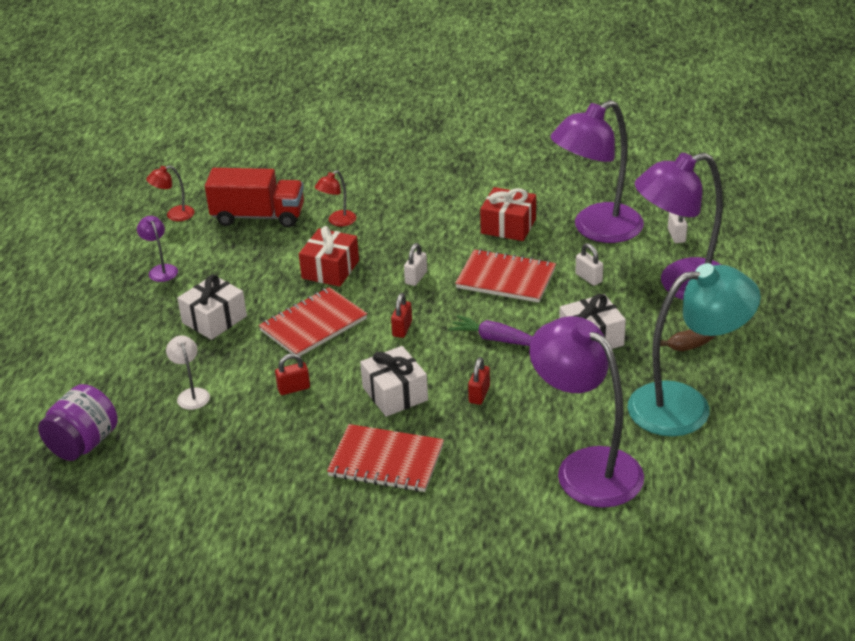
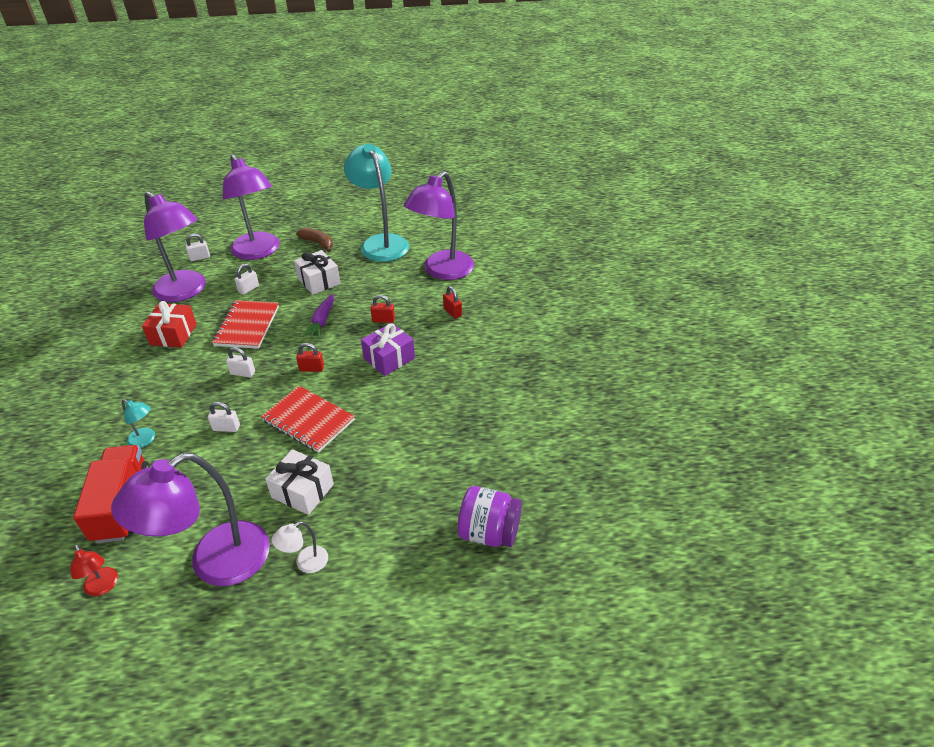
camera: 105 degrees left, 5 degrees up
purple lamp [137,216,178,282] -> purple lamp [111,453,270,586], size x2.40
white lamp [166,335,210,410] -> white lamp moved to [272,521,328,573]
red padlock [275,353,310,395] -> red padlock moved to [443,286,462,319]
red gift [299,226,359,287] -> white padlock [208,402,240,432]
red lamp [315,170,357,226] -> turquoise lamp [122,399,155,448]
red notebook [327,424,444,492] -> none
white gift [360,346,428,417] -> purple gift [361,323,415,376]

